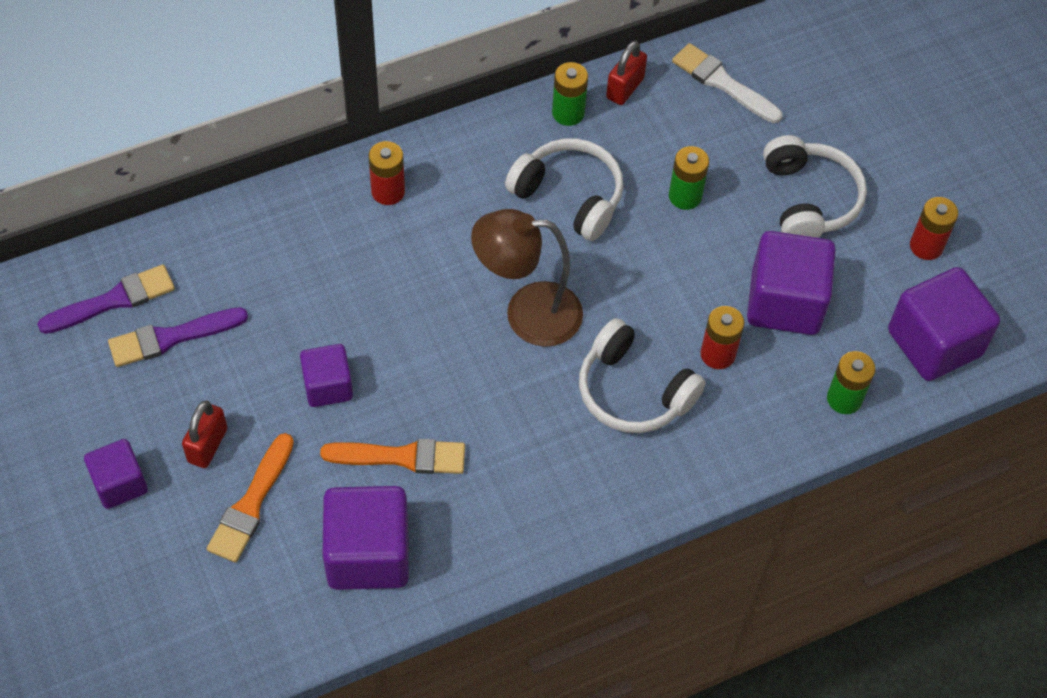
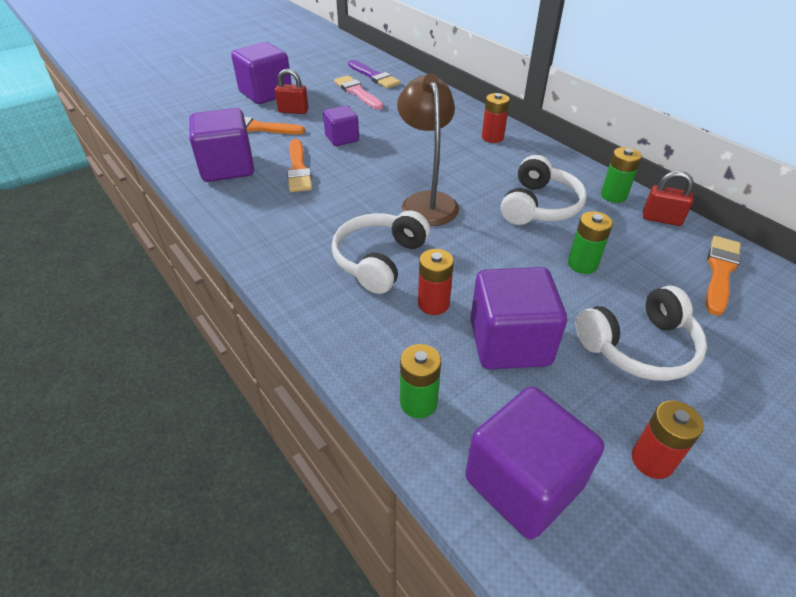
camera: 80 degrees right, 15 degrees down
purple cube [84,439,148,509] -> purple cube [231,42,292,104], size x1.69
purple brush [108,307,248,367] -> pink brush [334,75,384,110]
white brush [672,43,782,123] -> orange brush [706,236,741,316]

